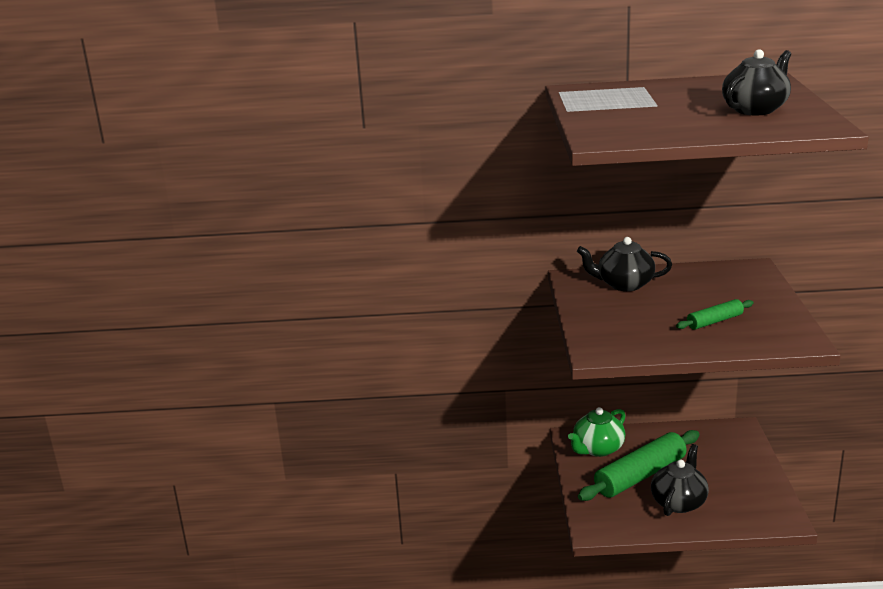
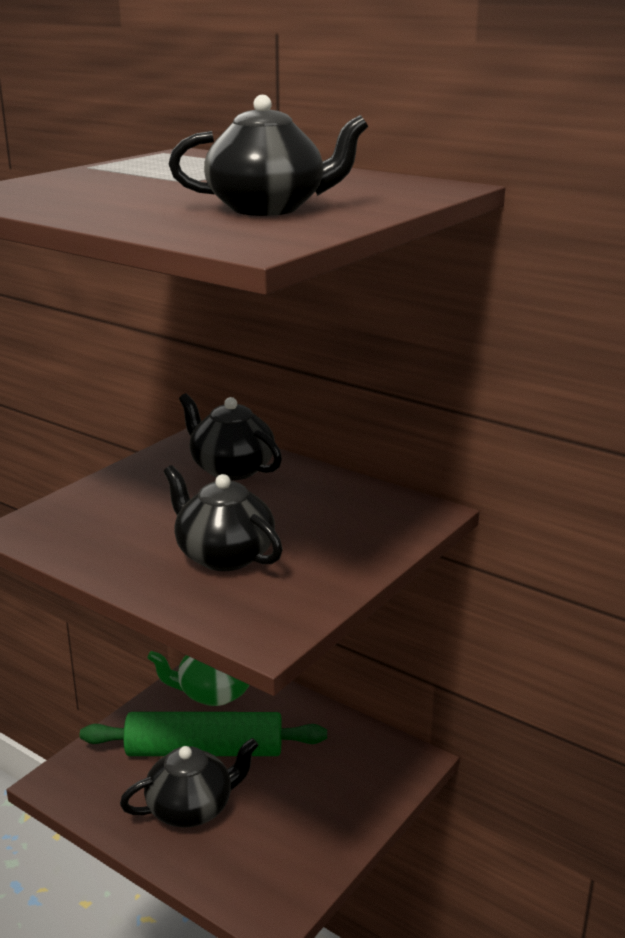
camera: 35 degrees right, 0 degrees up
green rolling pin [676,299,754,330] -> black teapot [164,465,283,571]

